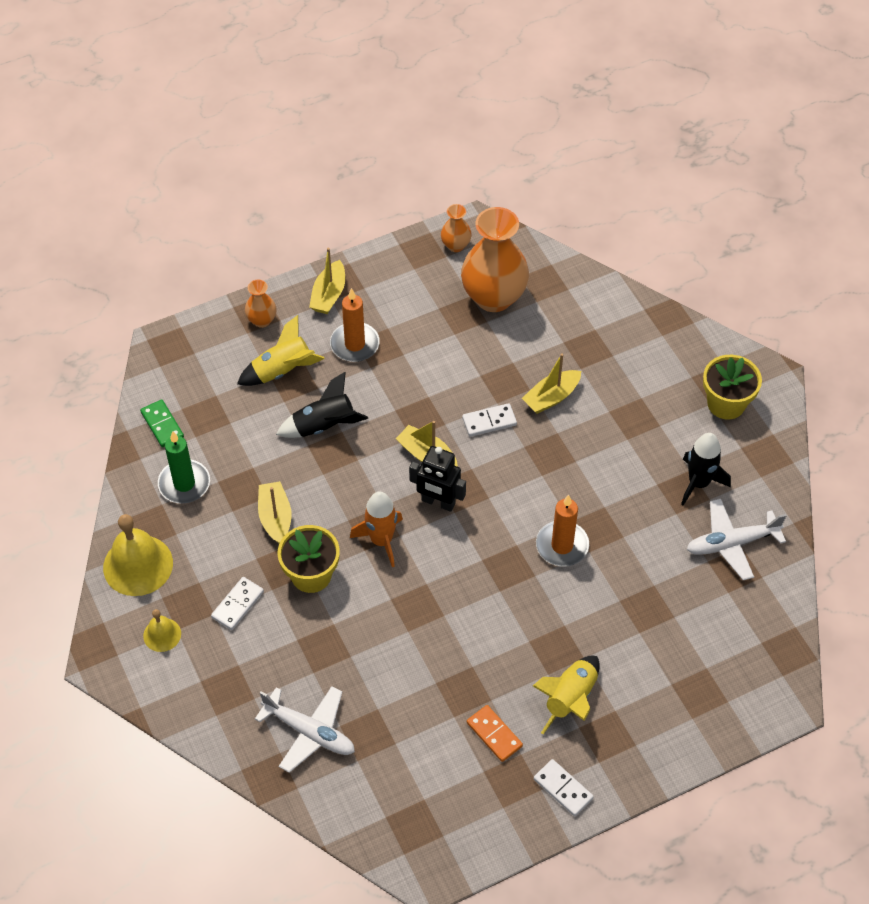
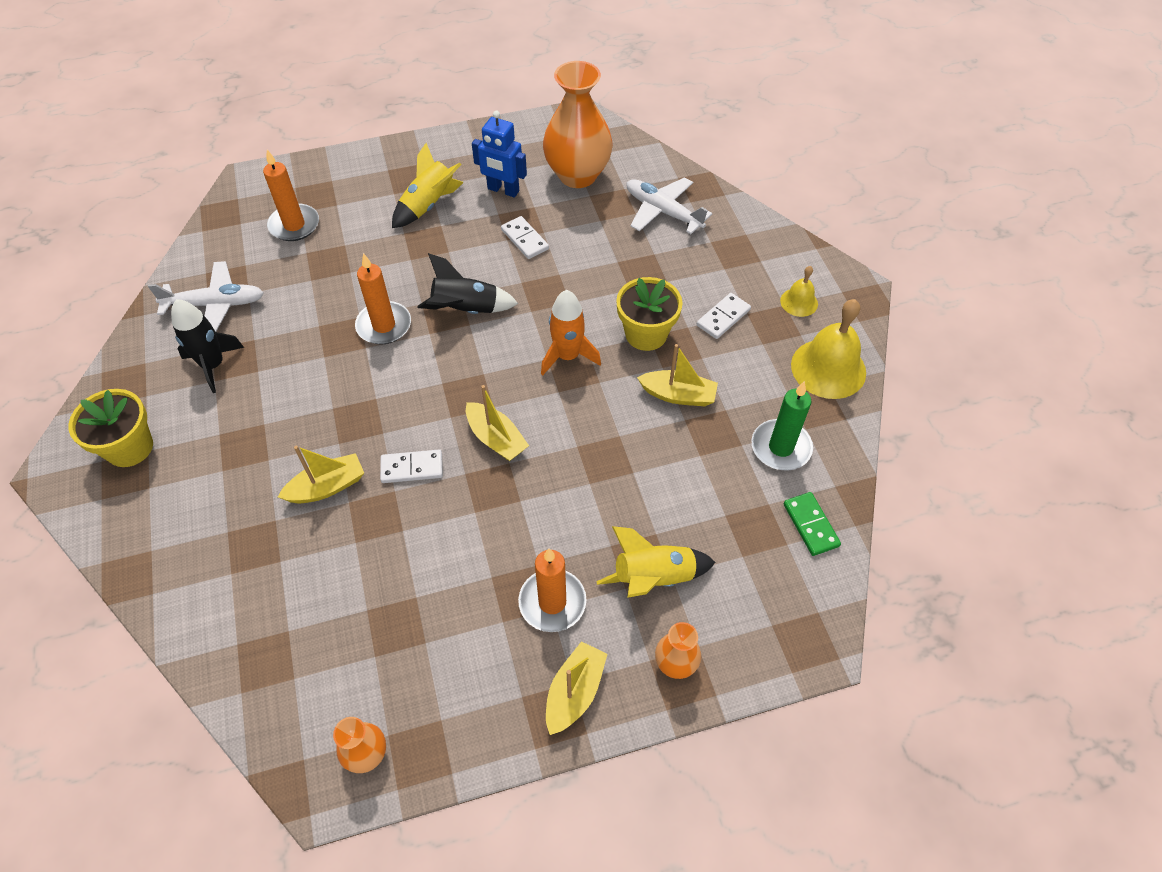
camera: 170 degrees left, 0 degrees up
yellow boat [258,481,292,543] -> yellow boat turned 75 degrees counterclockwise [637,344,718,406]
black rocket [276,372,368,438] -> black rocket moved to [418,253,518,314]
black robot [409,446,466,512] -> none
orange vase [461,207,529,312] -> orange vase moved to [543,61,613,188]
orange domino [467,705,523,762] -> blue robot [472,110,527,198]
white domino [534,759,594,816] -> white domino moved to [501,216,549,259]
none -> orange candle [263,150,319,241]

